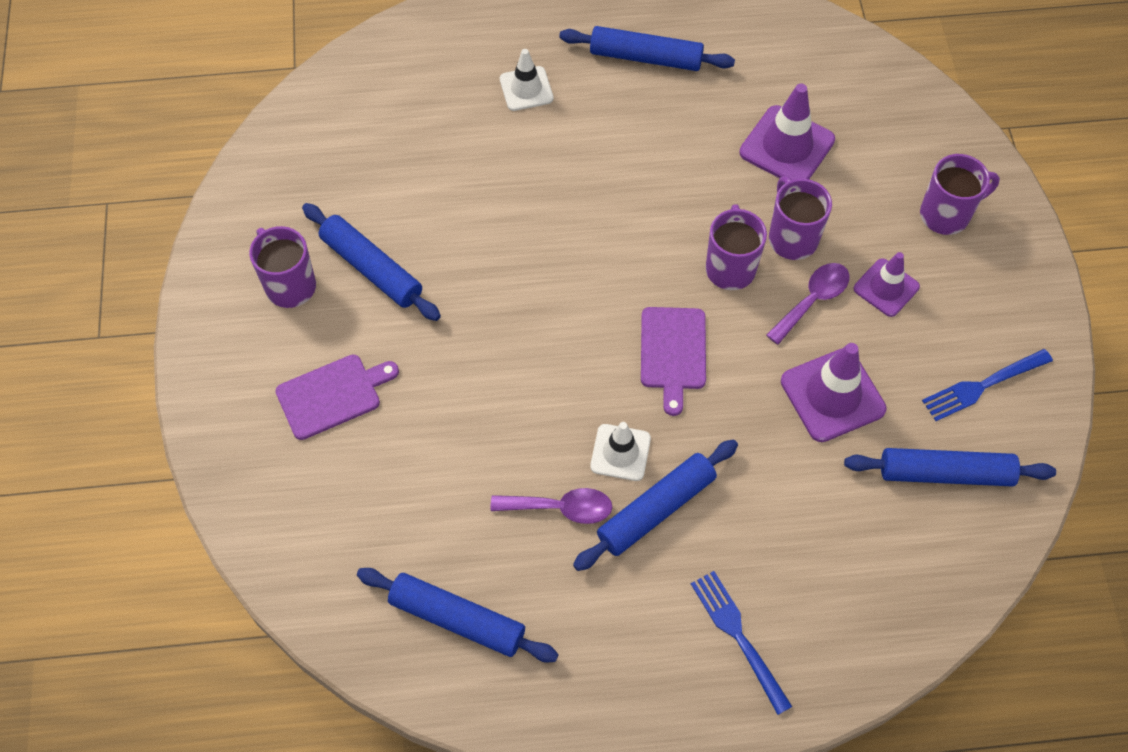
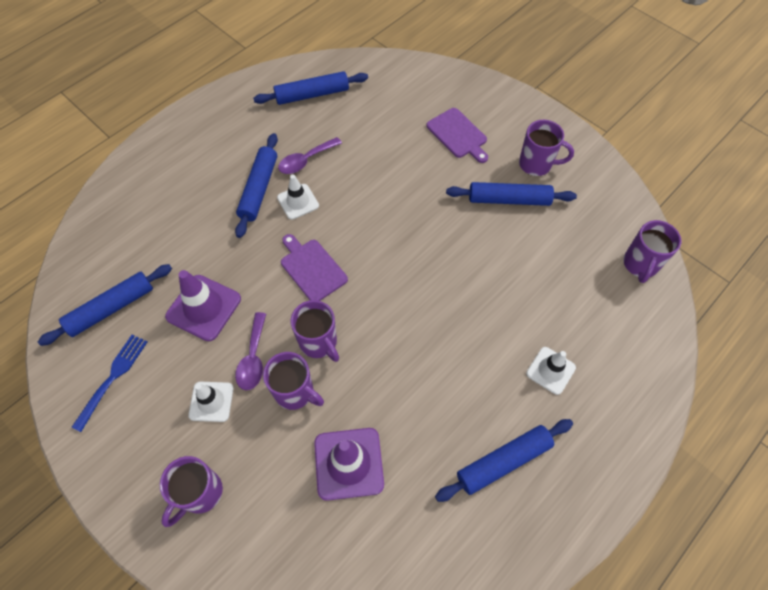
camera: 140 degrees right, 0 degrees up
purple cutting board [276,355,399,440] -> purple cutting board turned 60 degrees counterclockwise [426,108,488,163]
blue fork [691,571,793,715] -> none
purple traffic cone [854,252,920,317] -> white traffic cone [188,382,234,422]
none -> purple mug [623,220,681,283]

